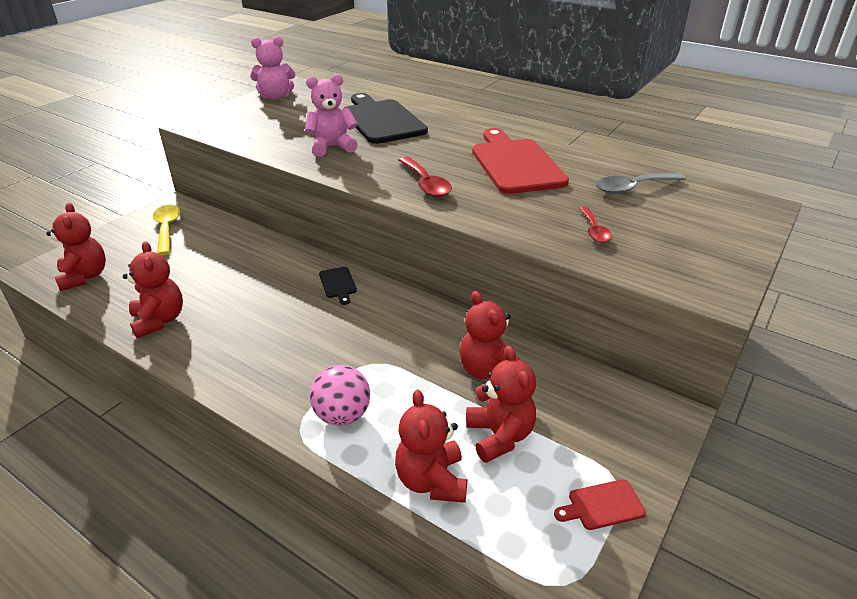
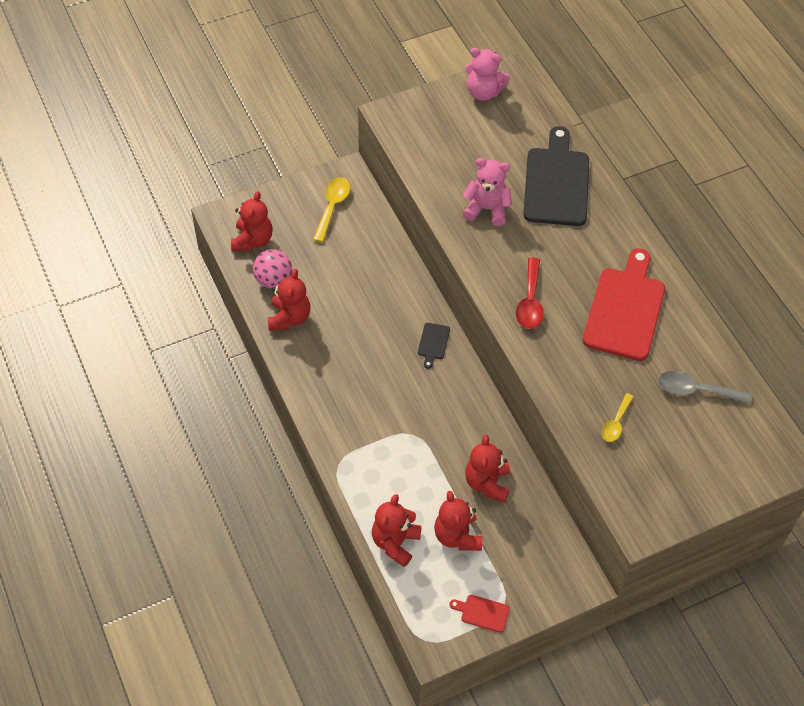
camera: 30 degrees right, 20 degrees up
pink ball [310,365,370,426] -> pink ball moved to [253,249,292,288]
red teddy bear [466,346,536,463] -> red teddy bear turned 150 degrees clockwise [434,491,482,551]
red spoon [579,206,612,243] -> yellow spoon [602,393,634,442]

